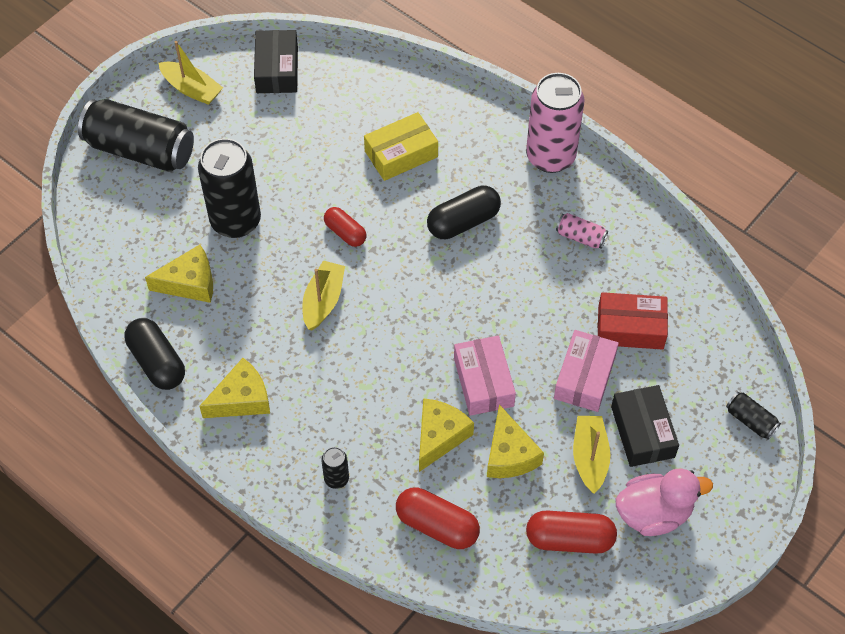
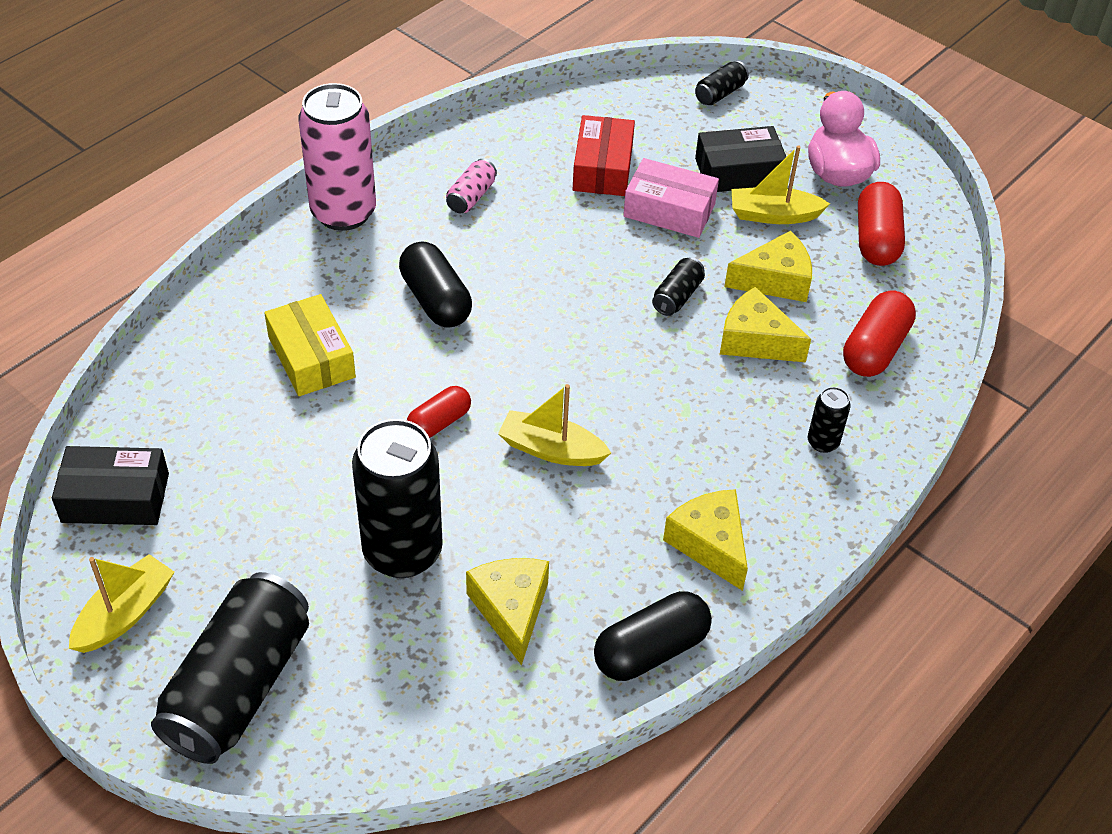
camera: 90 degrees left, 10 degrees down
pink box [454,336,516,416] -> black can [652,257,705,316]

